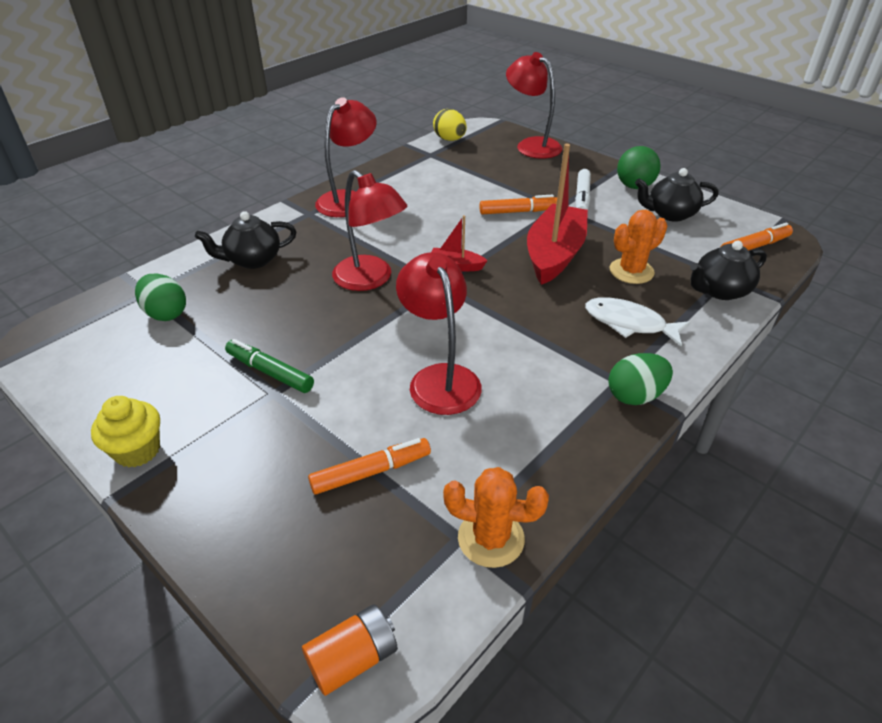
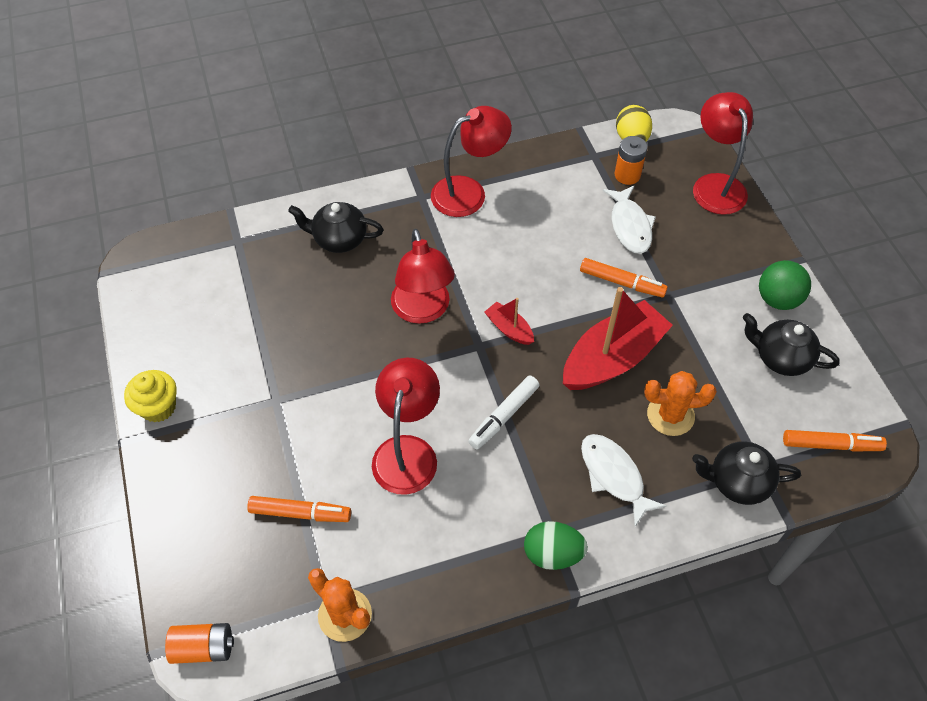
camera: 30 degrees right, 15 degrees up
green egg [135,273,186,321] -> none
green marker [225,339,314,393] -> none
white marker [575,169,591,210] -> white marker moved to [468,376,540,449]
none -> white fish [603,186,656,254]
none -> orange battery [615,136,647,185]

